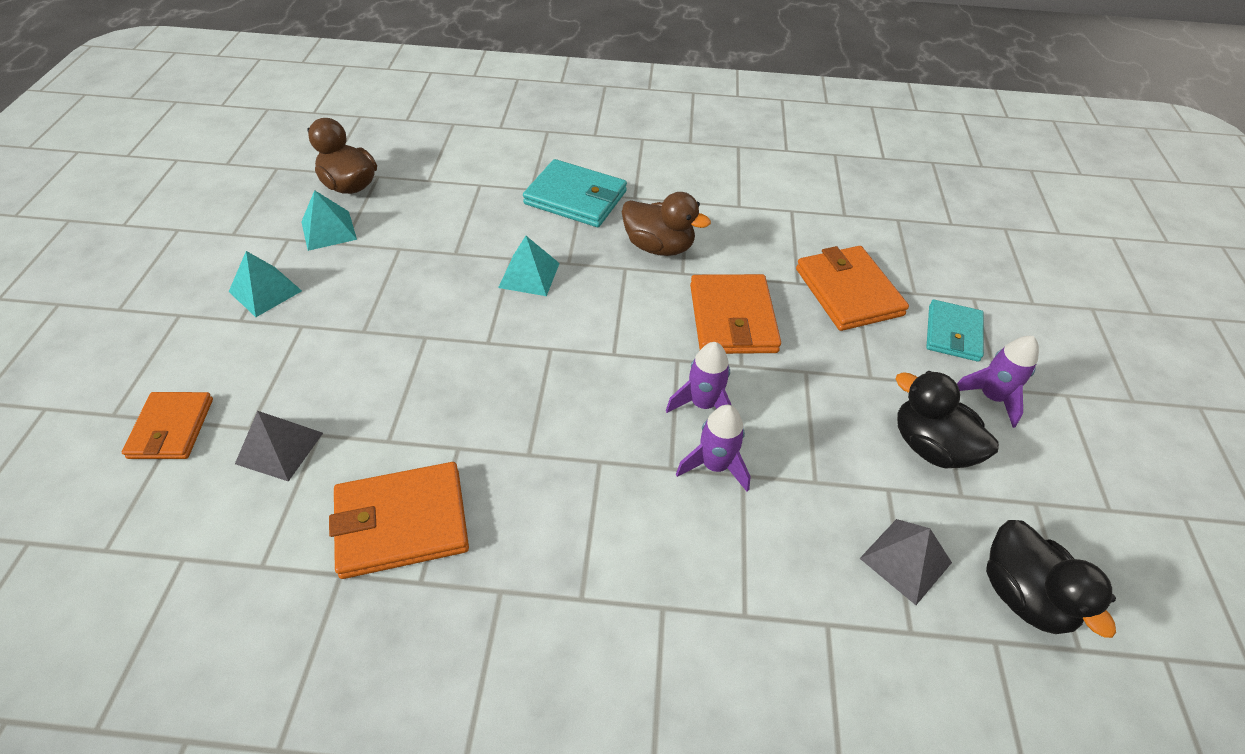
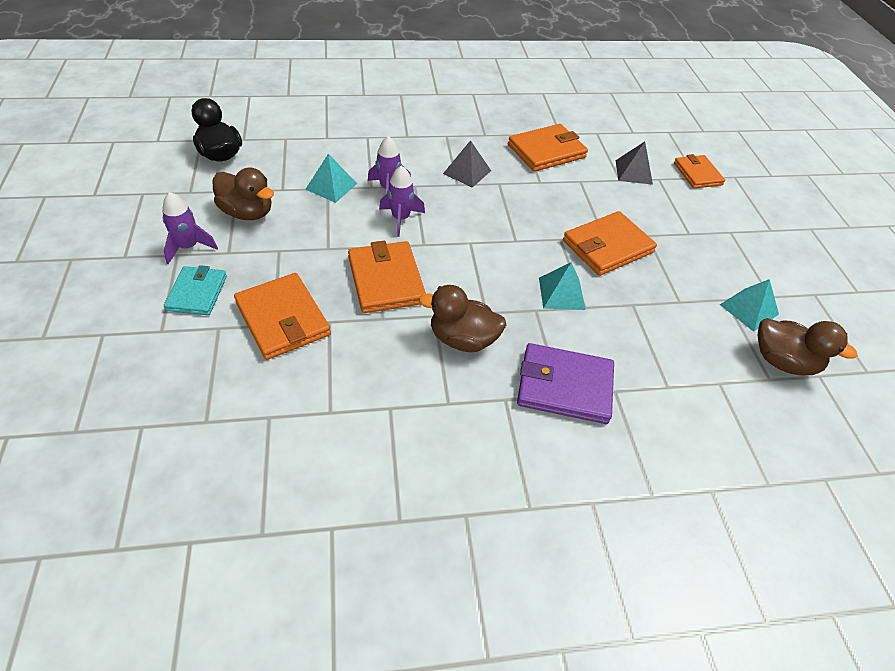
camera: 165 degrees right, 0 degrees up
turquoise pyramid [229,251,302,317] -> turquoise pyramid moved to [305,154,358,203]
turquoise wallet [523,159,627,227] -> purple wallet [517,343,614,424]
grey pyramid [859,519,952,605] -> grey pyramid moved to [443,140,491,188]
black duck [896,371,999,468] -> brown duck [213,167,274,220]
none -> orange wallet [563,211,657,276]

